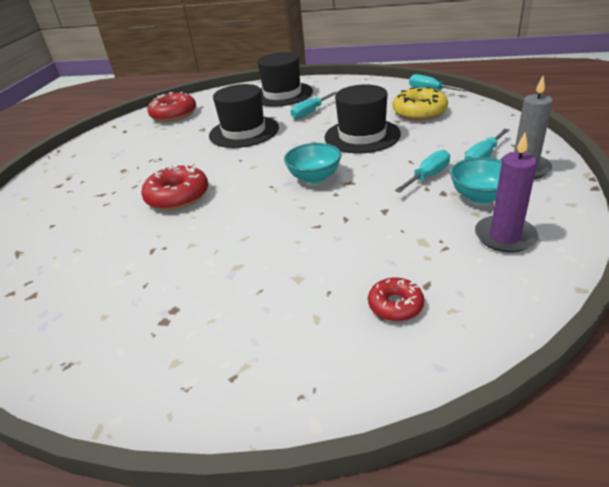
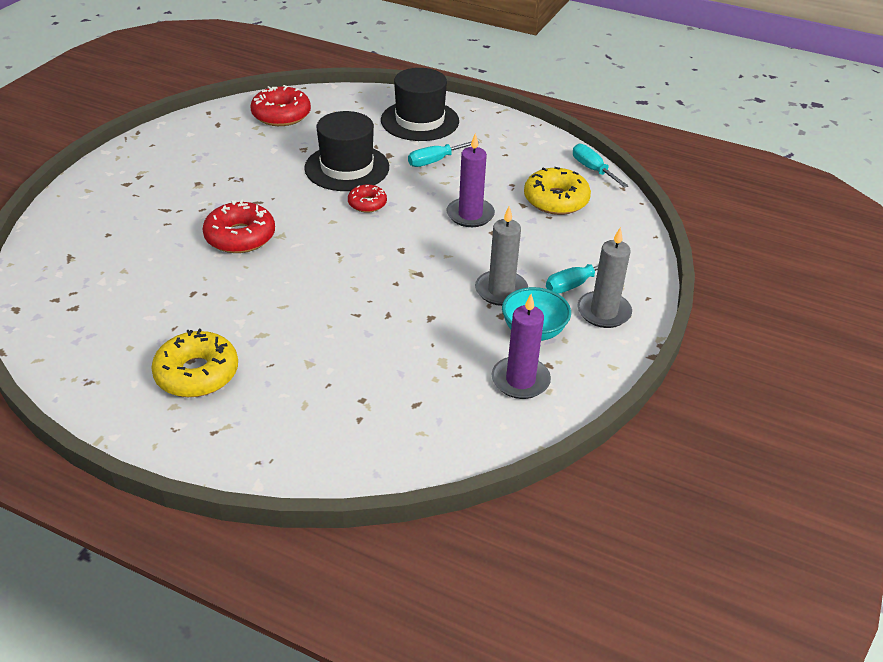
camera: 10 degrees right, 5 degrees up
turquoise bowl [284,143,341,183] -> none
black hat [324,84,401,153] -> purple candle [447,133,495,227]
red donut [368,277,424,321] -> red donut moved to [348,185,387,213]
turquoise screwdriver [395,150,450,193] -> grey candle [475,206,528,306]
none -> yellow donut [151,329,238,397]

